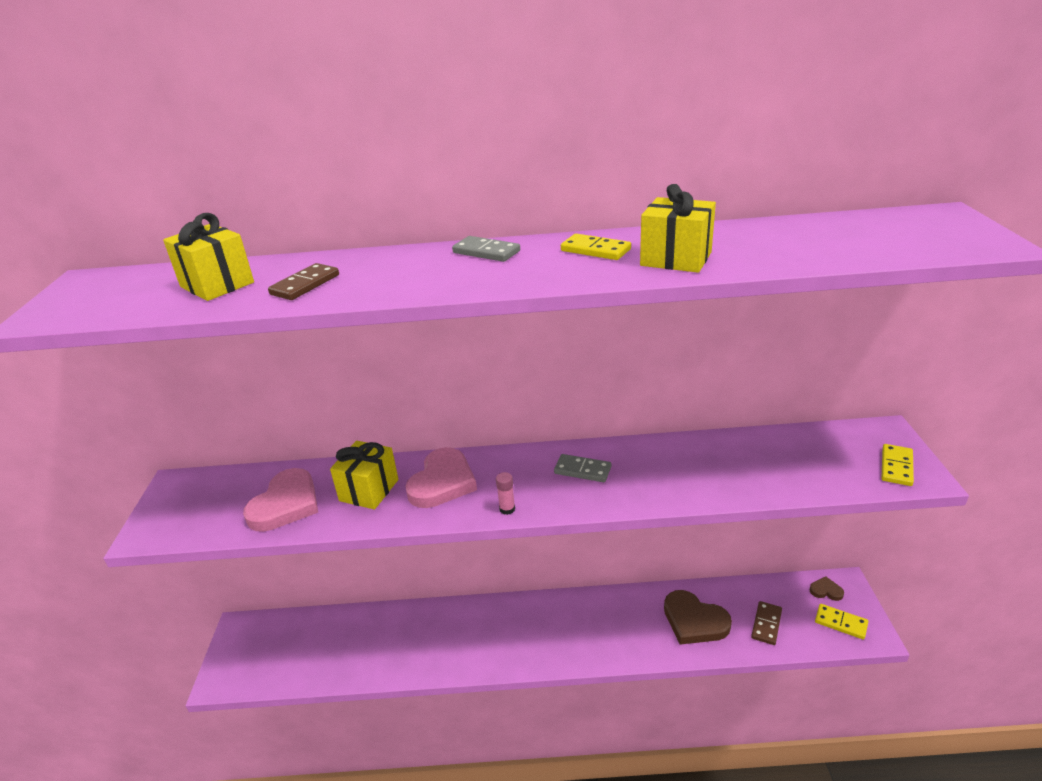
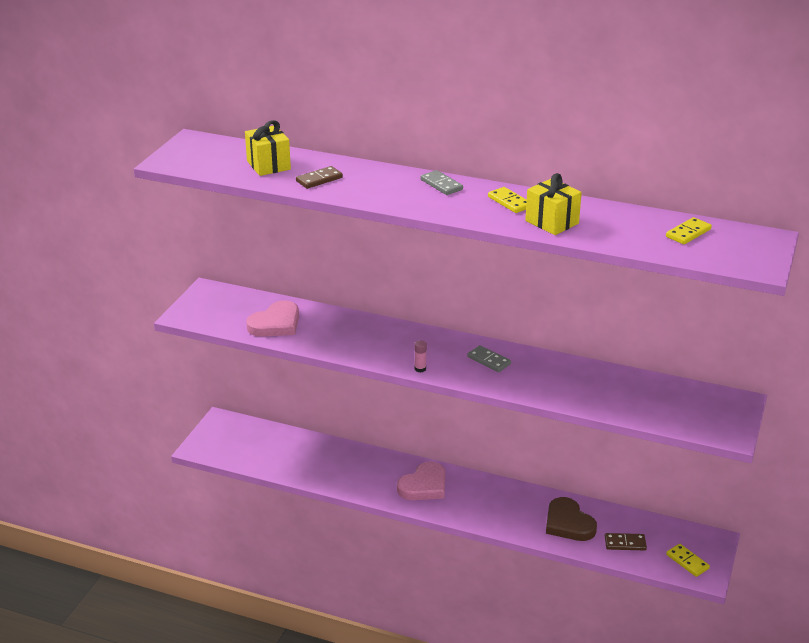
camera: 20 degrees right, 0 degrees up
yellow gift [330,441,398,510] -> none
pink heart [405,447,477,508] -> pink heart moved to [397,461,445,500]
brown domino [751,601,782,645] -> brown domino turned 45 degrees clockwise [605,533,647,550]
brown heart [809,576,844,601] -> none
yellow domino [882,444,914,486] -> yellow domino moved to [666,217,712,244]

